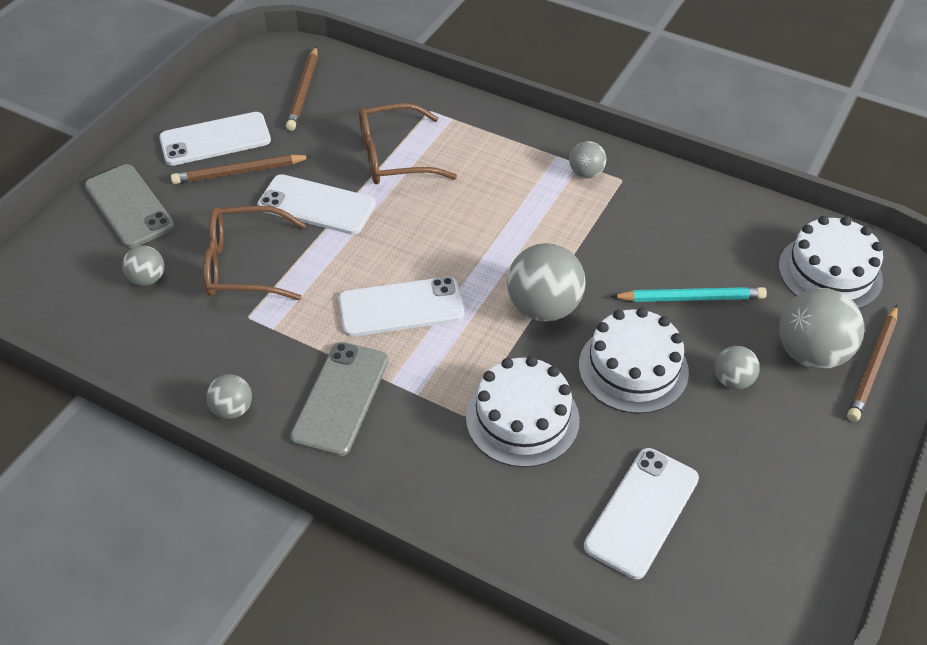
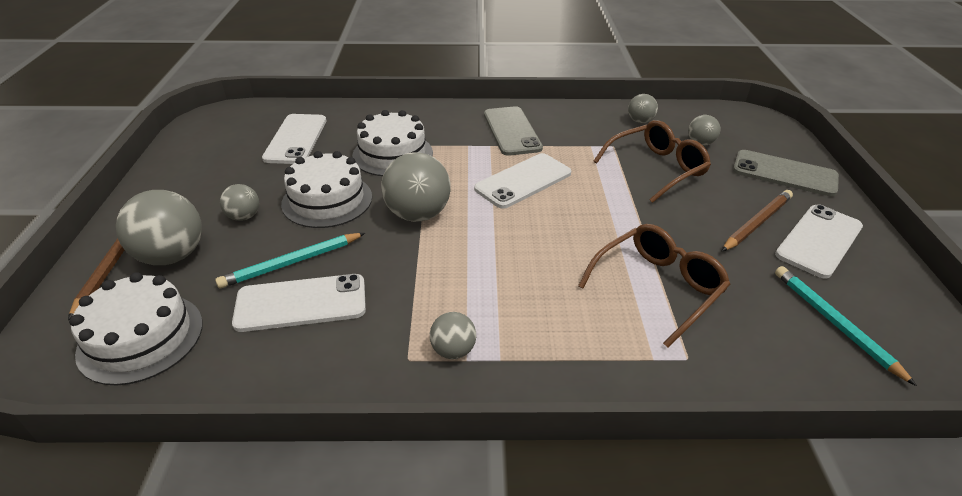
camera: 150 degrees right, 10 degrees down
grey ball [206,374,252,419] -> grey ball moved to [628,94,658,123]
white phone [257,174,376,235] -> white phone moved to [232,274,366,332]
brown pencil [286,46,318,131] -> turquoise pencil [775,266,917,386]

